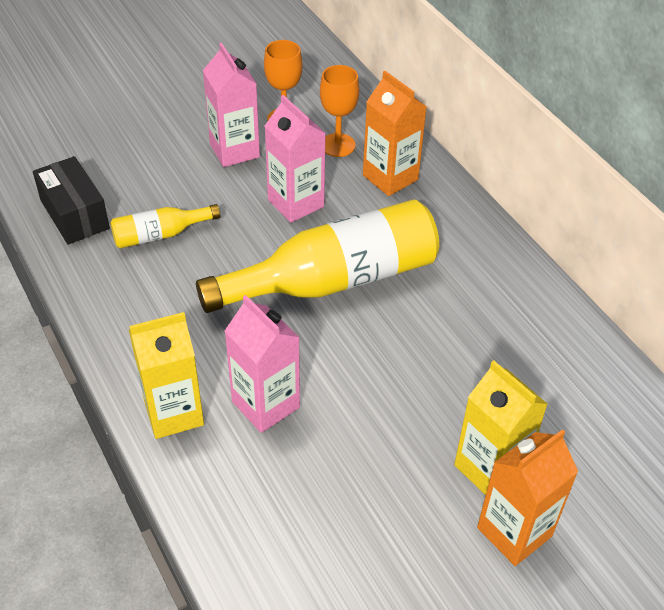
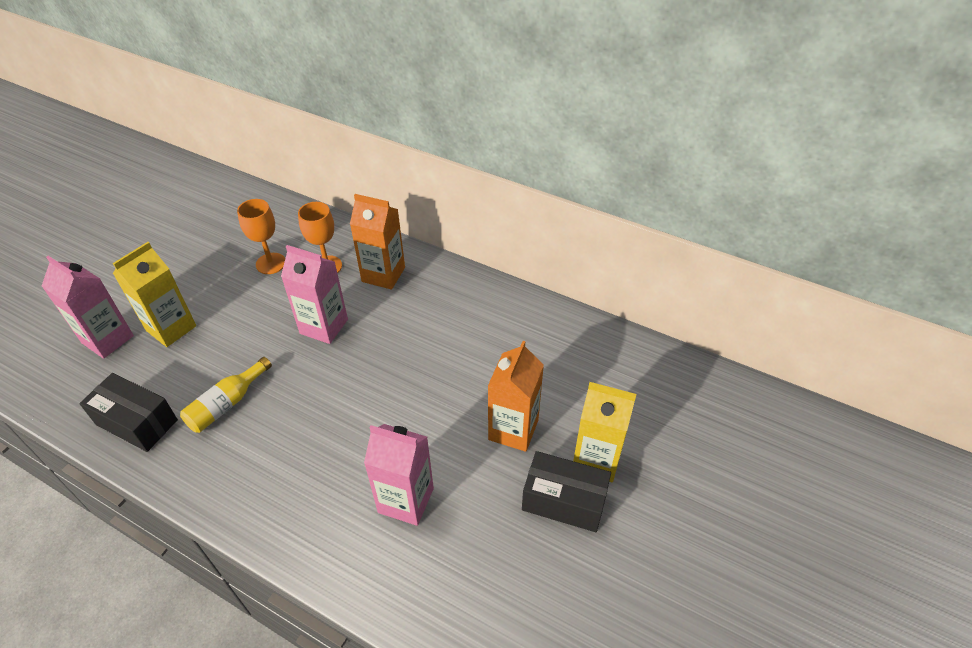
camera: 30 degrees left, 0 degrees up
yellow carton [129,312,204,439] -> yellow carton moved to [113,242,196,347]
yellow bottle [196,199,439,313] -> none
pink carton [203,43,260,167] -> pink carton moved to [42,256,134,359]
orange carton [477,429,578,566] -> orange carton moved to [488,341,544,452]
none -> black box [522,451,611,532]

